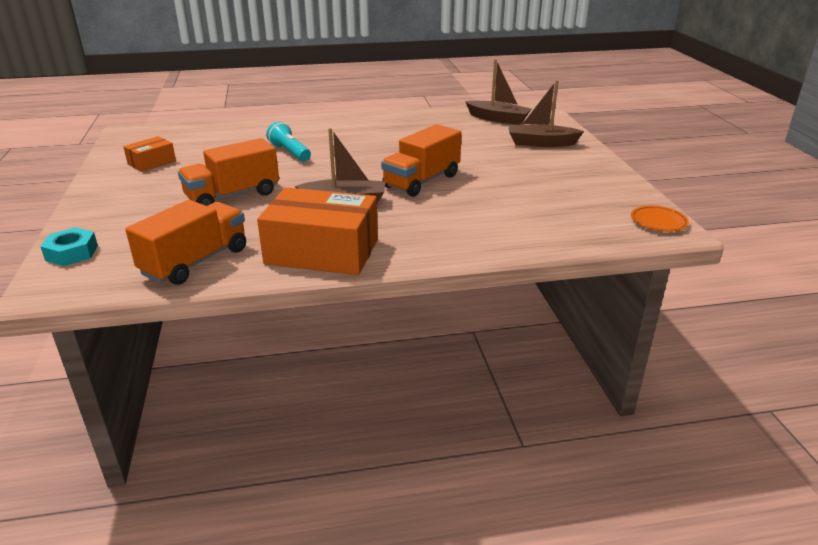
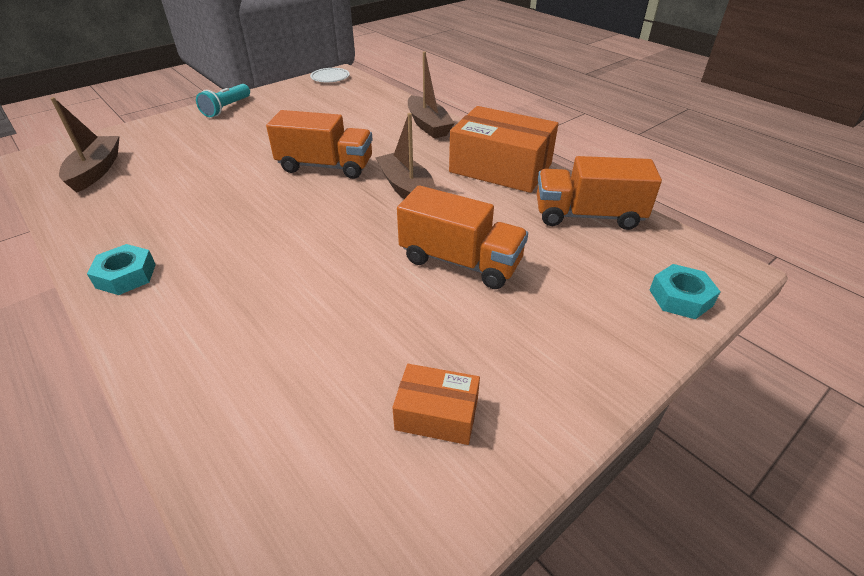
camera: 120 degrees left, 10 degrees up
orange box [257,187,378,275] -> orange box turned 45 degrees counterclockwise [449,106,558,193]
turquoise flashlight [266,122,311,161] -> turquoise flashlight moved to [196,84,250,117]
brown boat [508,80,584,147] -> brown boat moved to [408,51,455,138]
orange plate [631,206,689,232] -> white plate [310,68,350,82]
none -> turquoise nut [87,244,156,295]

